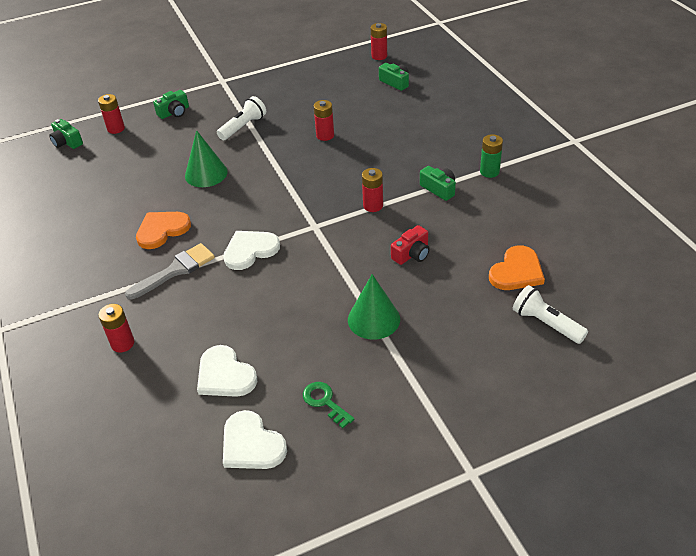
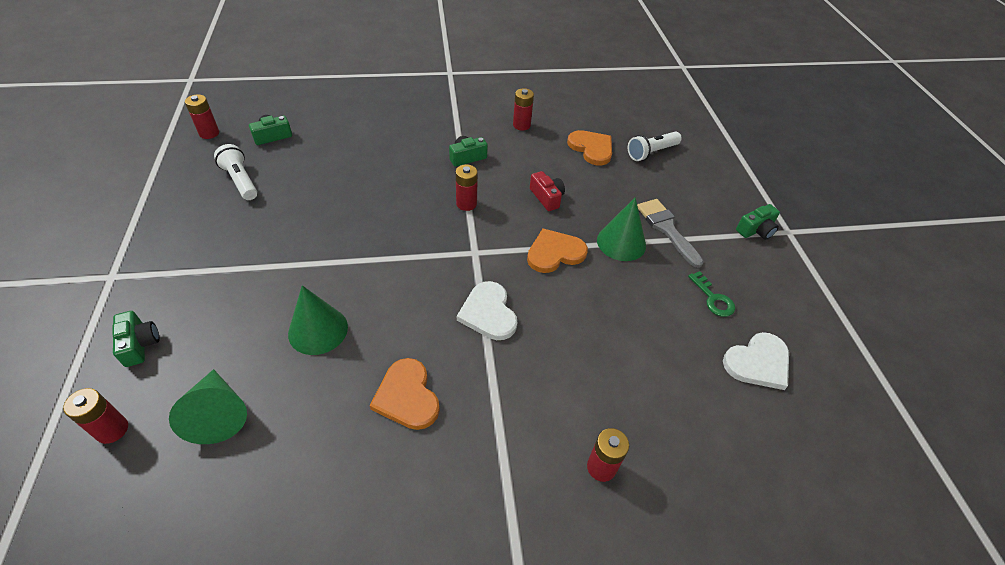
camera: 80 degrees left, 5 degrees up
green camera [49,119,83,149] -> green camera moved to [736,204,780,240]
grey brush [125,243,215,300] -> grey brush moved to [637,199,704,268]
white heart [197,345,257,397] -> none
white flashlight [217,96,266,140] -> white flashlight moved to [214,144,257,200]
green key [303,382,355,428] -> green key turned 90 degrees counterclockwise [688,271,735,317]
red battery [313,100,334,141] -> red battery moved to [513,88,534,131]
green battery [480,134,503,178] -> none
none -> green cone [169,369,247,444]
none -> orange heart [527,229,588,273]

